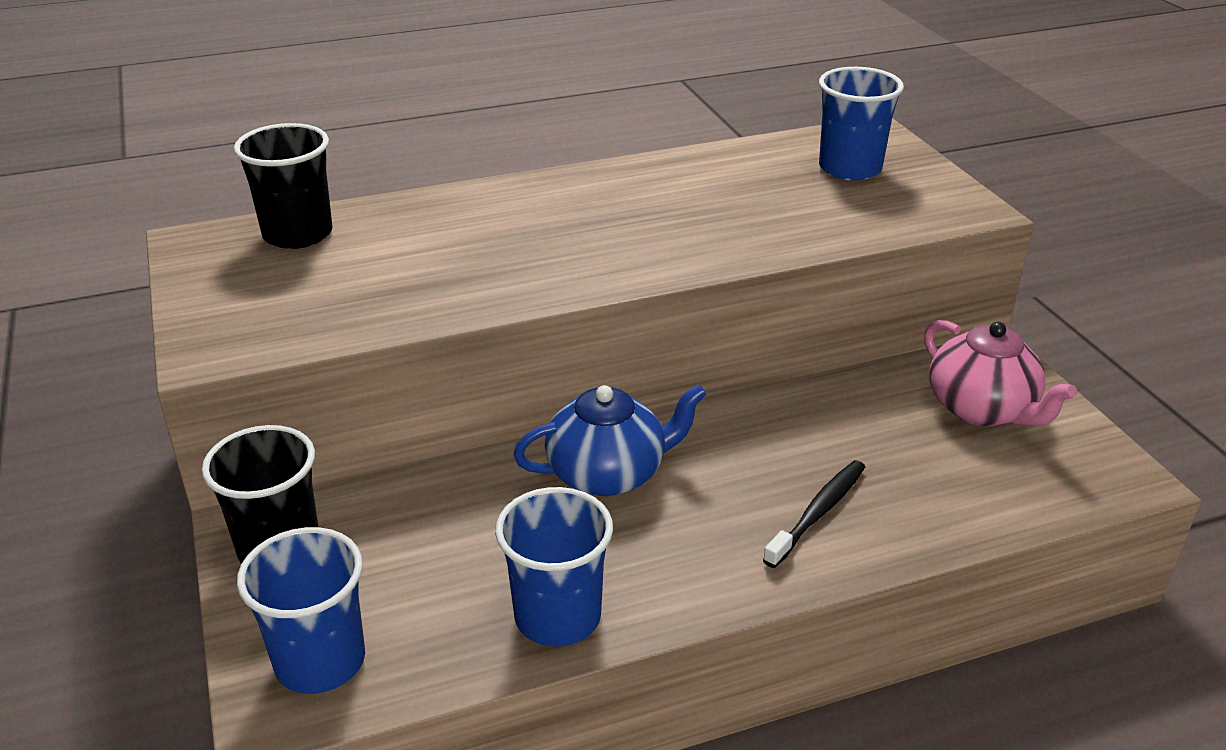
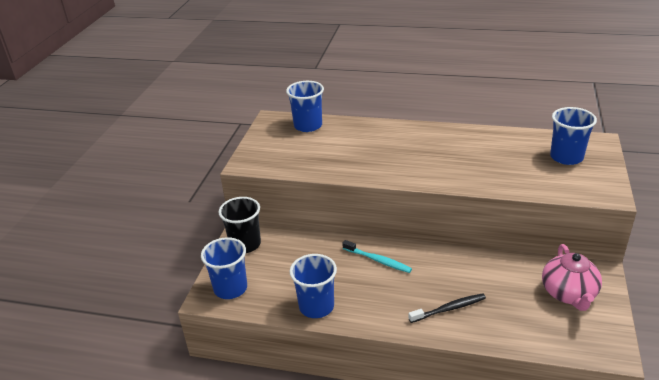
camera: 35 degrees right, 0 degrees up
black cup [234,123,332,249] -> blue cup [286,81,324,132]
blue teapot [513,384,707,496] -> turquoise toothbrush [342,240,412,273]

